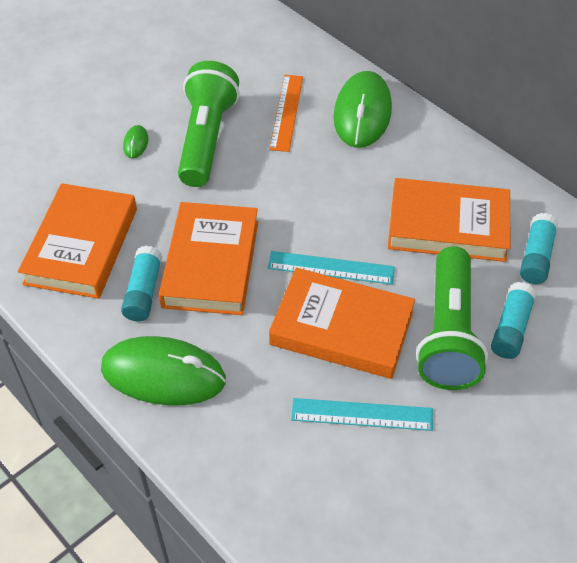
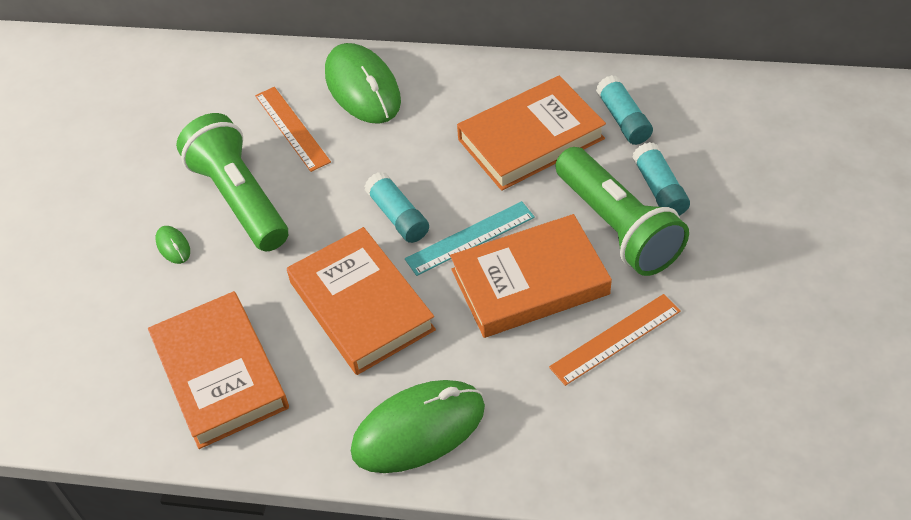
camera: 35 degrees left, 0 degrees up
turquoise glue stick [121,246,162,322] -> turquoise glue stick moved to [364,172,429,243]
turquoise ruler [291,398,433,431] -> orange ruler [549,294,681,386]

